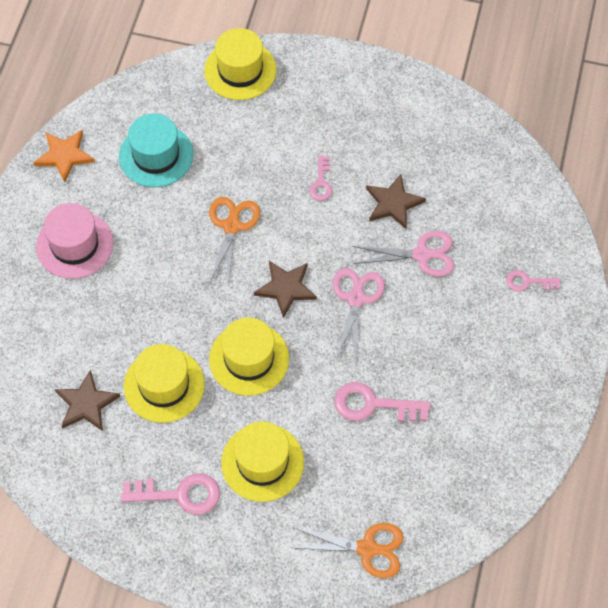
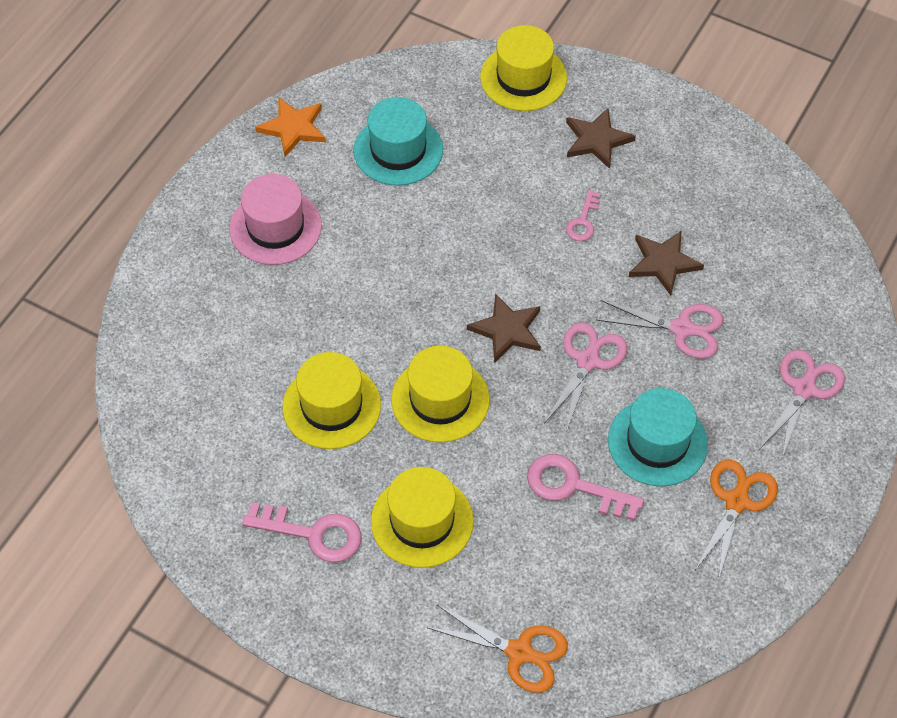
camera: 15 degrees right, 5 degrees down
brown star [55,370,121,431] -> brown star moved to [566,108,636,169]
orange scissors [209,197,260,285] -> orange scissors moved to [695,460,778,581]
pink key [506,270,561,291] -> pink scissors [760,350,845,460]
none -> turquoise hat [608,388,708,486]

